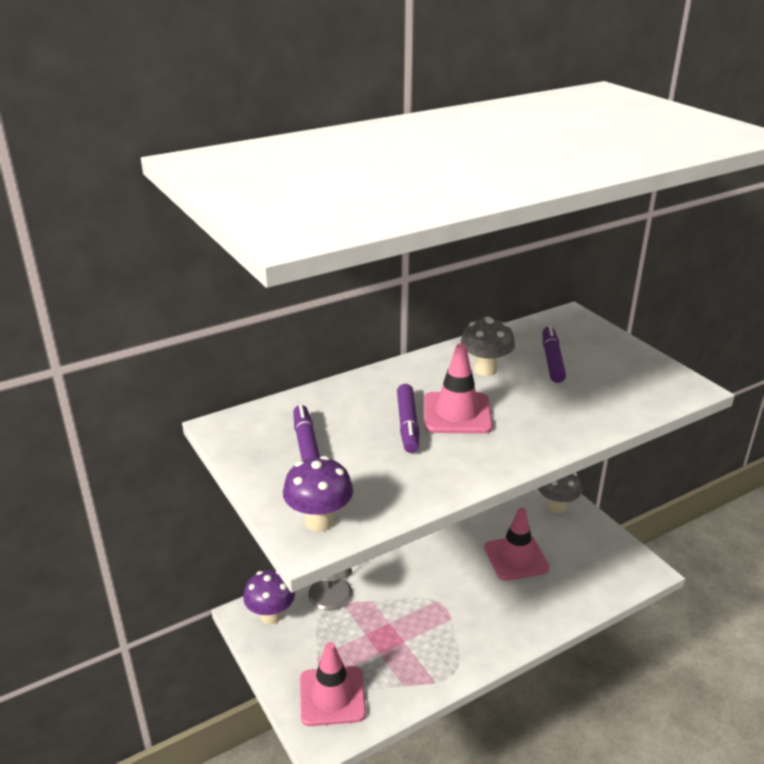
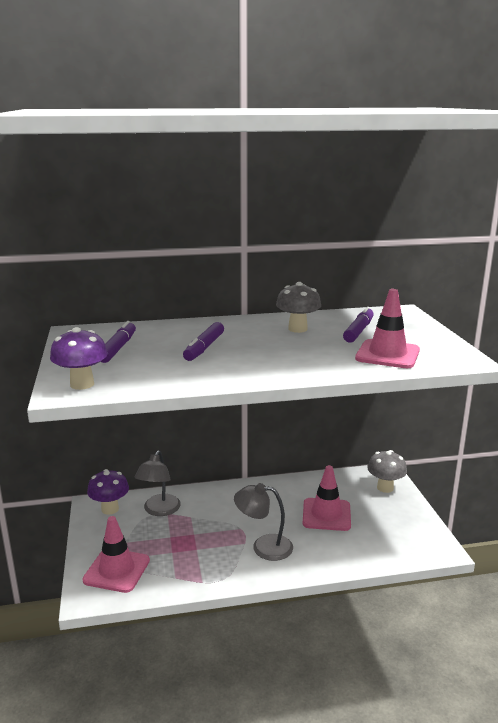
camera: 20 degrees right, 10 degrees down
pink traffic cone [424,344,493,434] -> pink traffic cone moved to [355,289,420,368]
none -> grey lamp [234,483,293,561]

